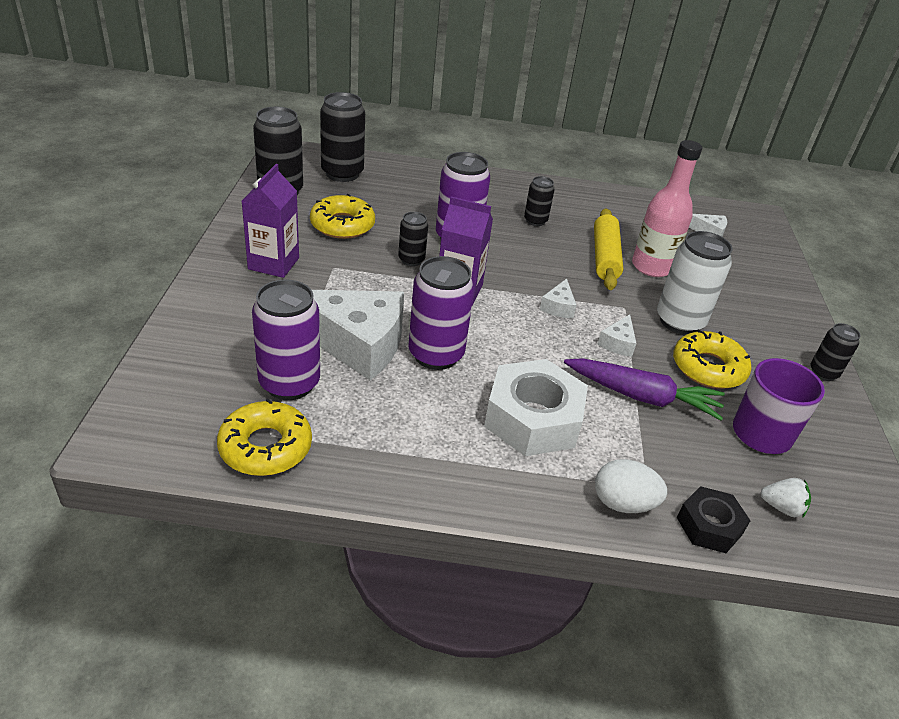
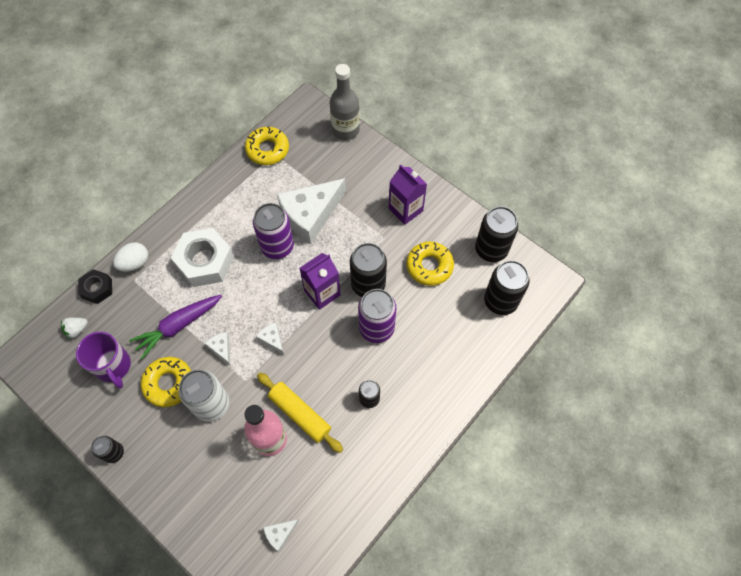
camera: 130 degrees right, 25 degrees up
purple can [252,279,320,400] -> none
black can [398,212,428,266] -> black can [350,243,387,297], size x1.81
none -> grey bottle [330,64,360,140]

